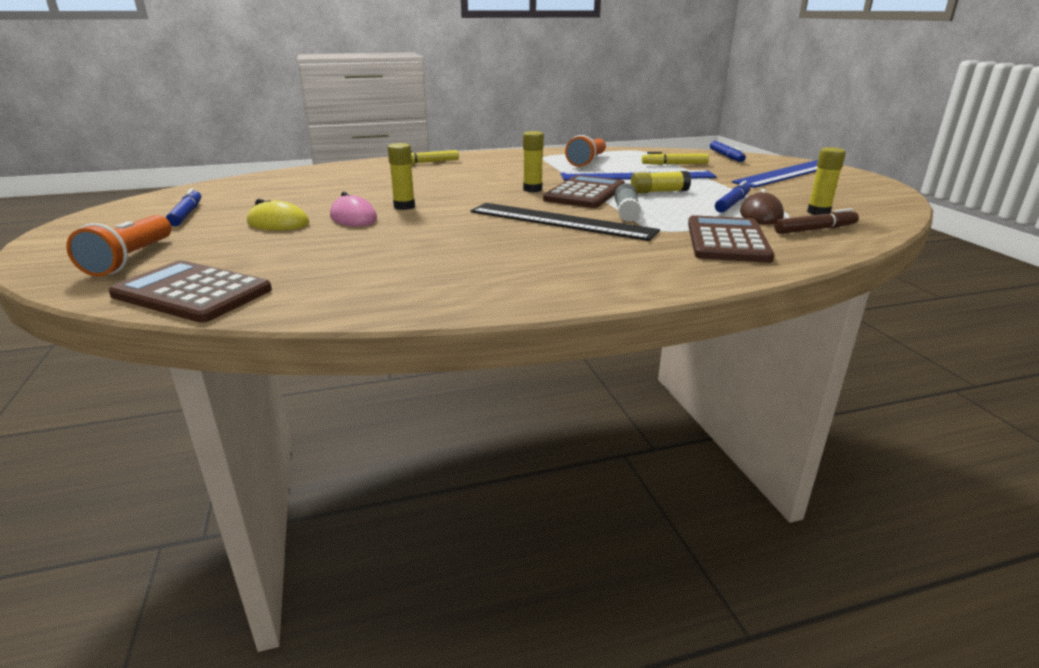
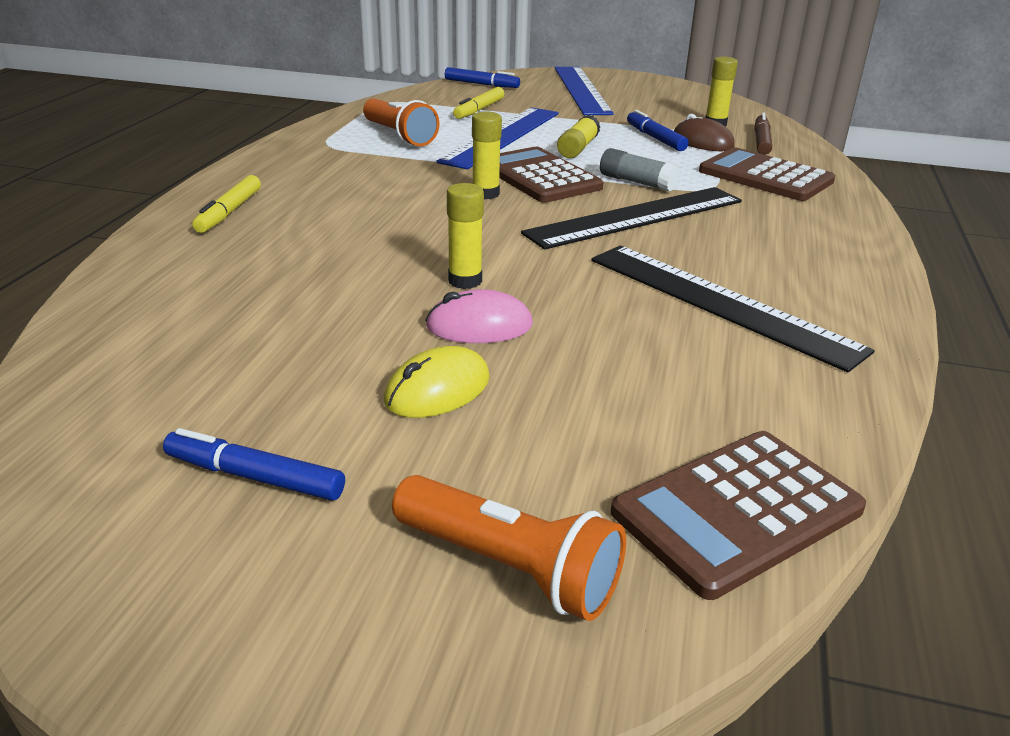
camera: 60 degrees left, 5 degrees up
none -> black ruler [591,246,875,372]

